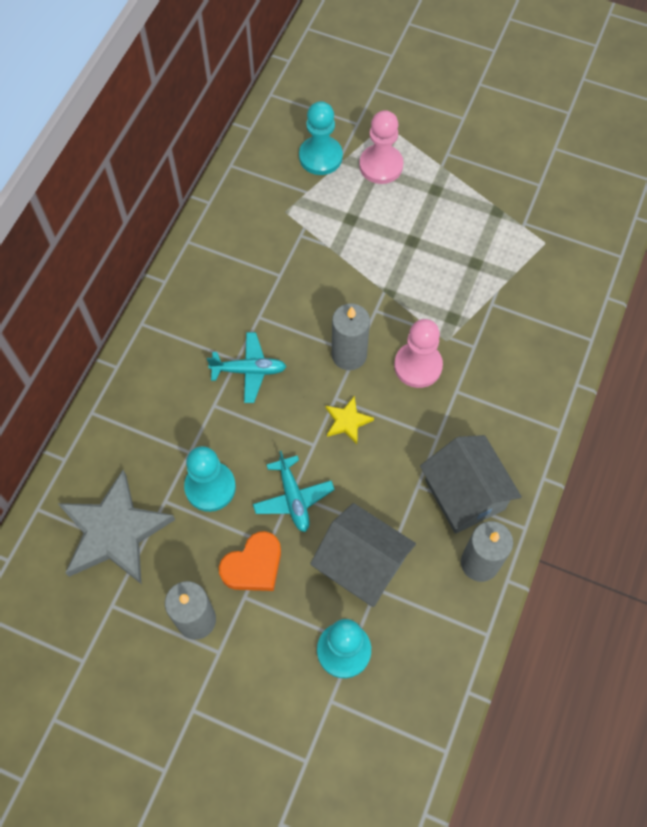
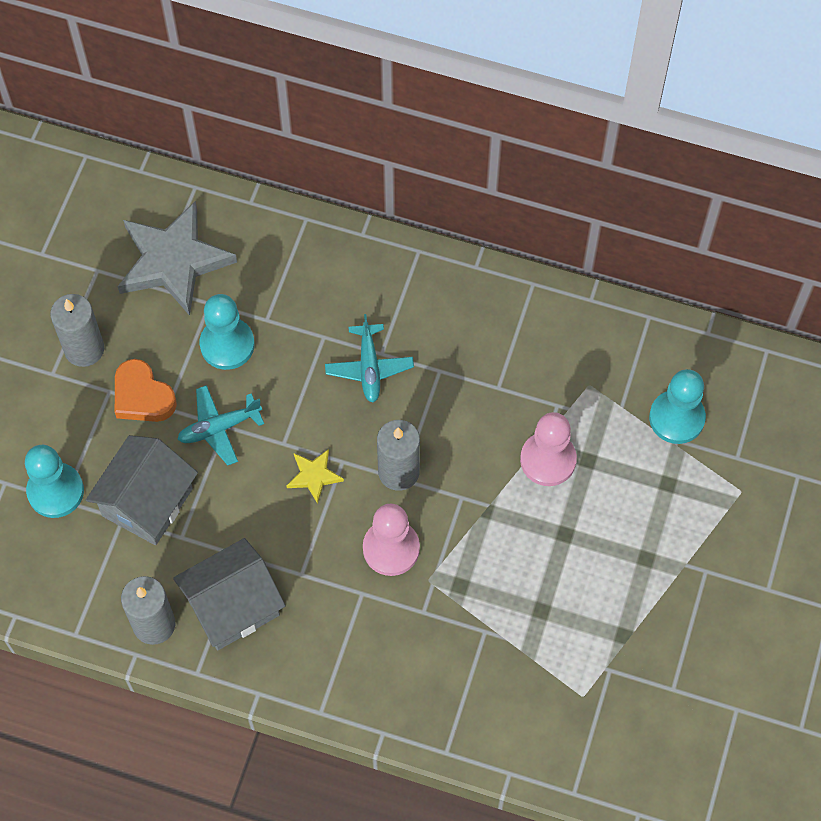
camera: 85 degrees right, 0 degrees up
pink pawn [359,110,404,184] -> pink pawn moved to [520,412,577,486]

